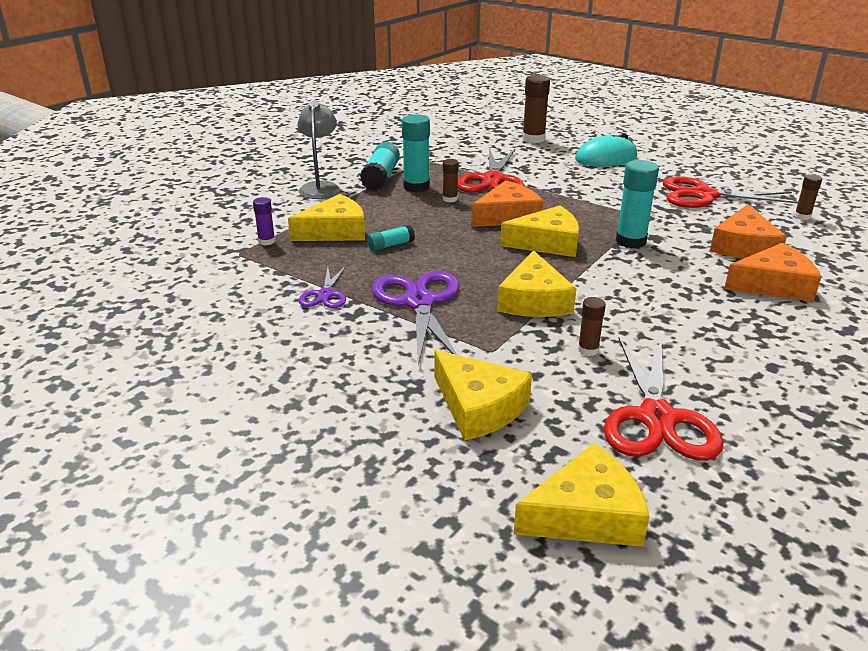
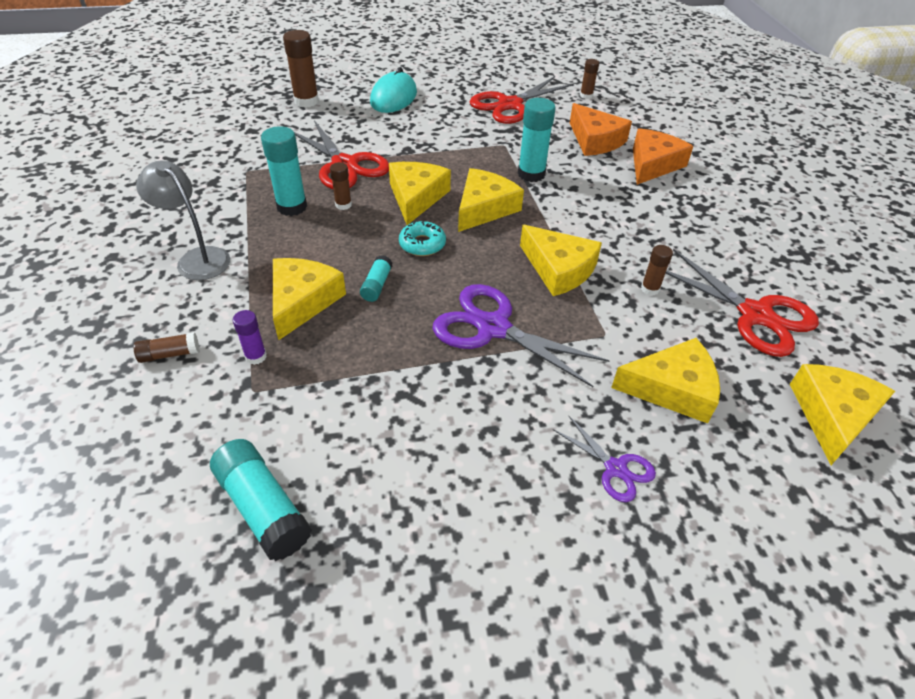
camera: 50 degrees left, 15 degrees up
purple scissors [299,266,346,308] -> purple scissors moved to [552,415,656,502]
turquoise glue stick [360,142,400,191] -> turquoise glue stick moved to [210,439,312,561]
orange cheese [471,180,543,227] -> yellow cheese [389,162,451,225]
none -> brown glue stick [134,332,199,363]
none -> turquoise donut [399,221,446,256]

